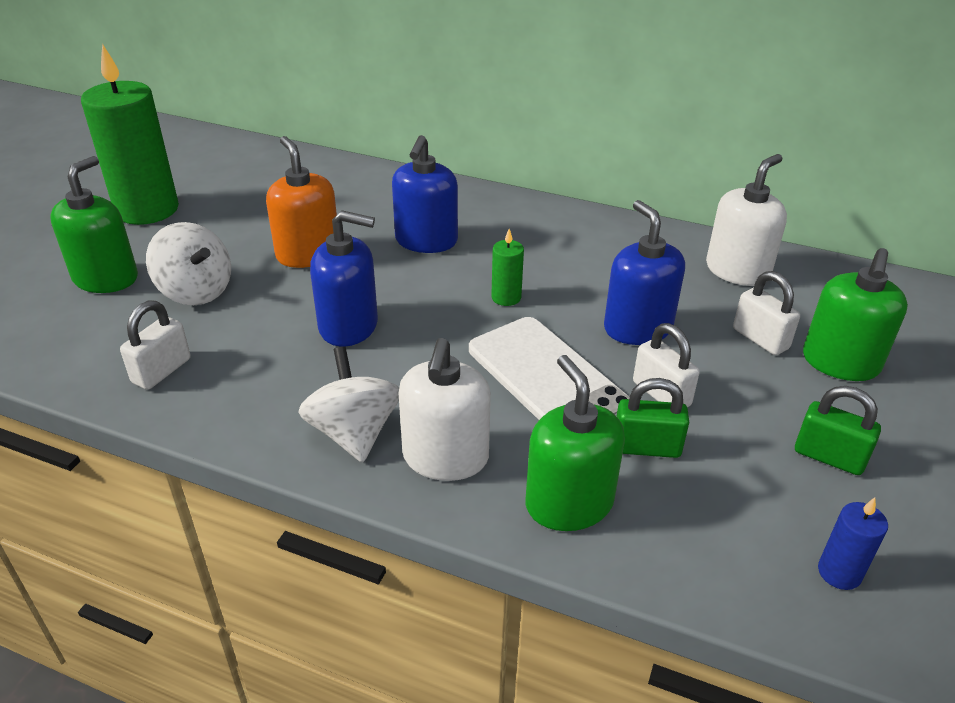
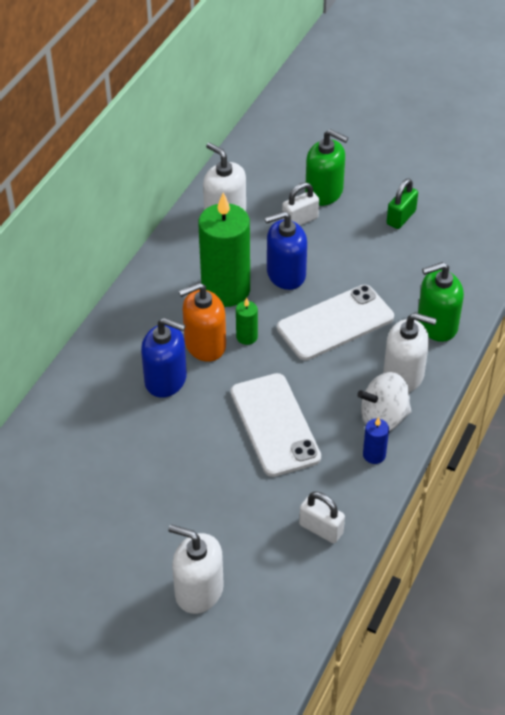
camera: 85 degrees left, 10 degrees up
green soap dispenser [50,156,138,293] -> white soap dispenser [168,525,224,614]
green candle [81,44,179,225] -> green candle moved to [198,192,250,307]
white spinning top [146,222,231,305] -> none
orange soap dispenser [266,136,337,268] -> orange soap dispenser moved to [179,282,226,362]
blue soap dispenser [310,210,378,347] -> white phone [231,373,321,477]
green padlock [617,378,689,458] -> none
white padlock [633,323,700,407] -> none
blue candle [818,497,888,590] -> blue candle moved to [363,417,389,464]

